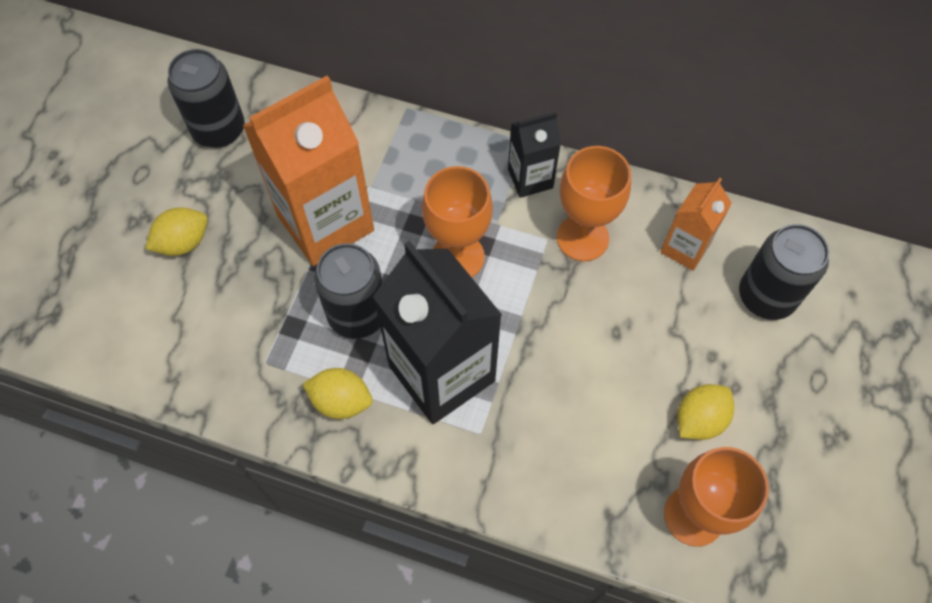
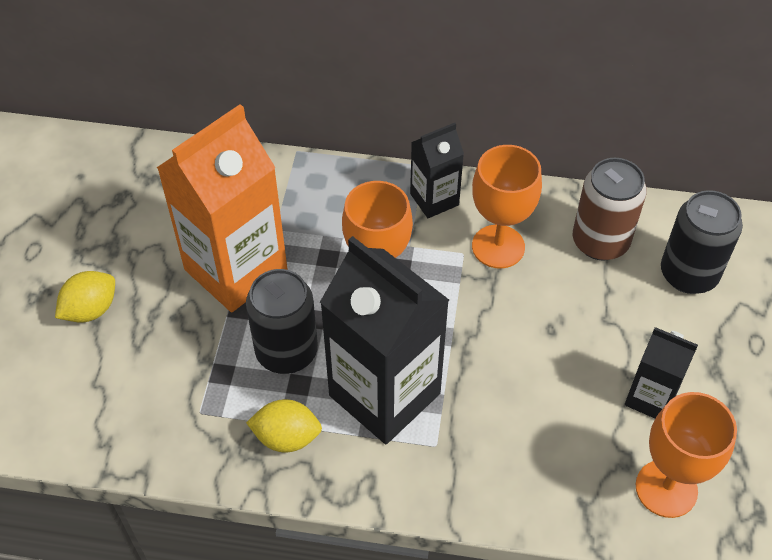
camera: 10 degrees left, 10 degrees down
black can [167,49,245,148] -> none
orange carton [661,178,732,271] -> brown can [573,158,647,261]
yellow lemon [677,384,734,440] -> black carton [625,327,698,418]

